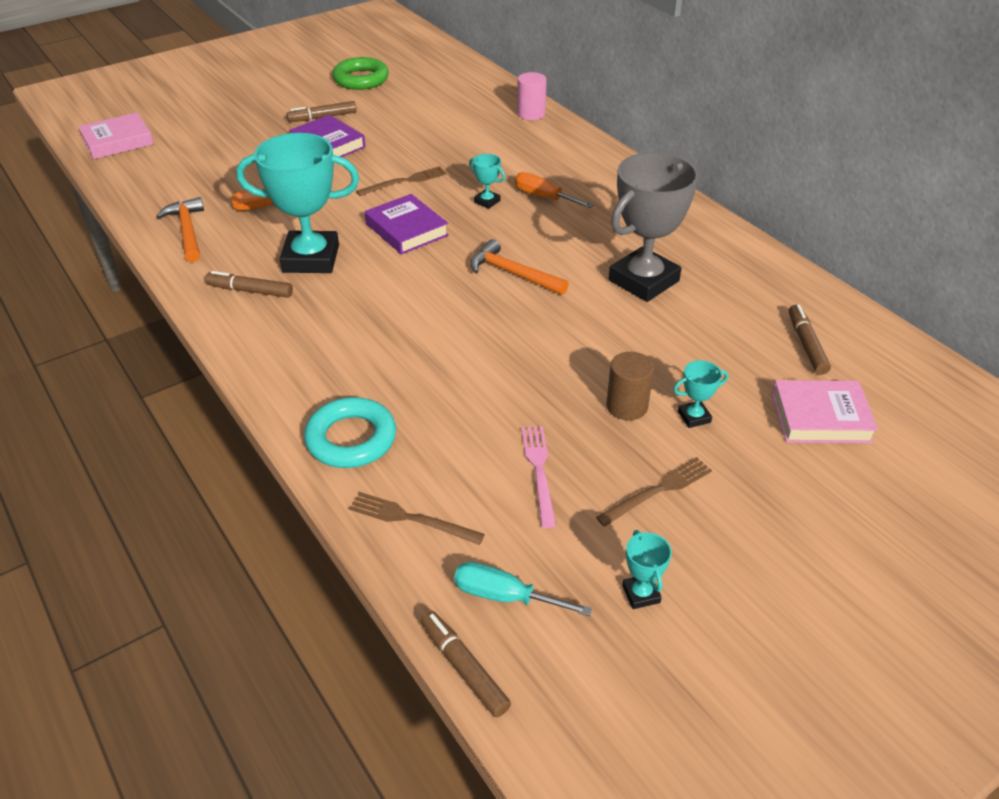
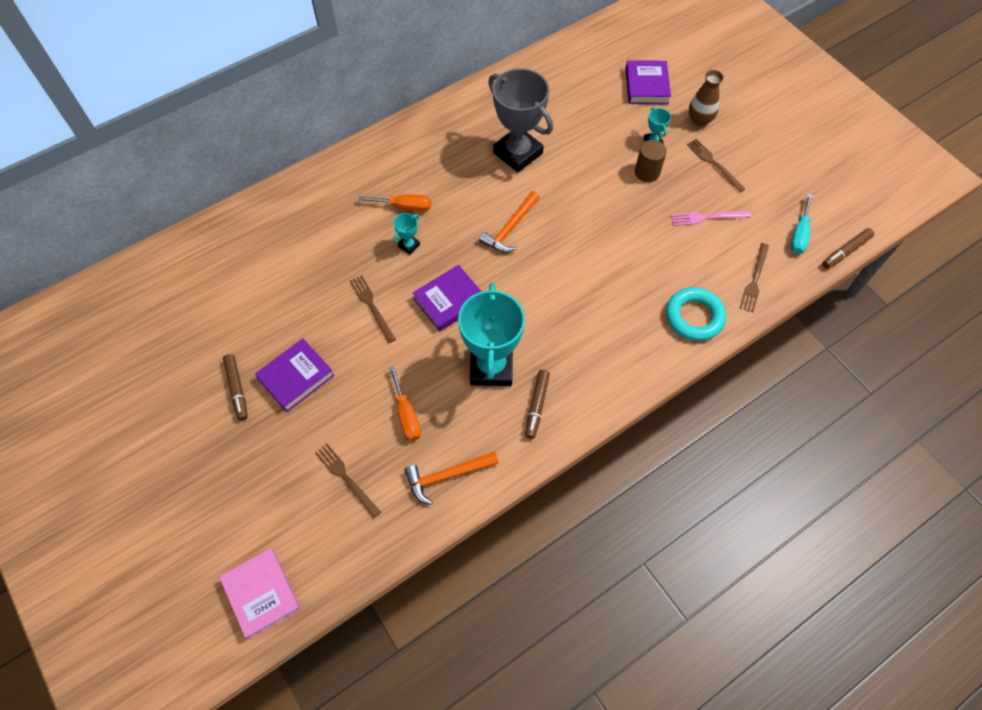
camera: 90 degrees left, 20 degrees up
green ring [332,57,389,90] -> none
orange screwdriver [515,172,594,208] -> orange screwdriver turned 120 degrees counterclockwise [358,194,431,212]
pink cylinder [517,72,547,120] -> none
turquoise trophy [622,530,672,609] -> none
pink book [772,380,878,443] -> purple book [625,60,671,104]
brown marker [789,305,831,375] -> none
none -> brown fork [315,444,381,519]
none -> brown vase [689,70,724,126]

